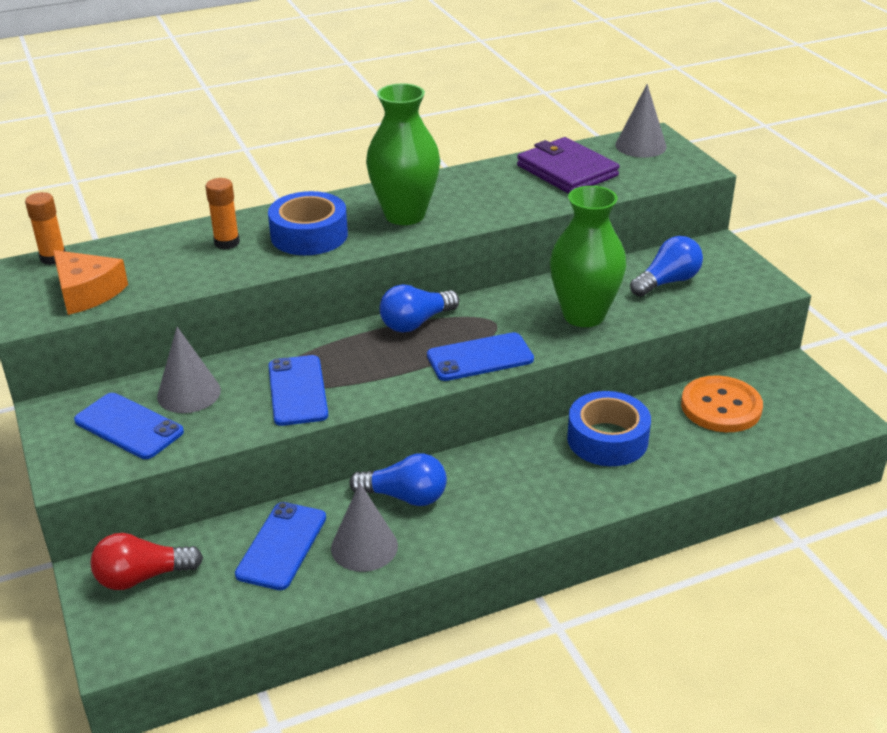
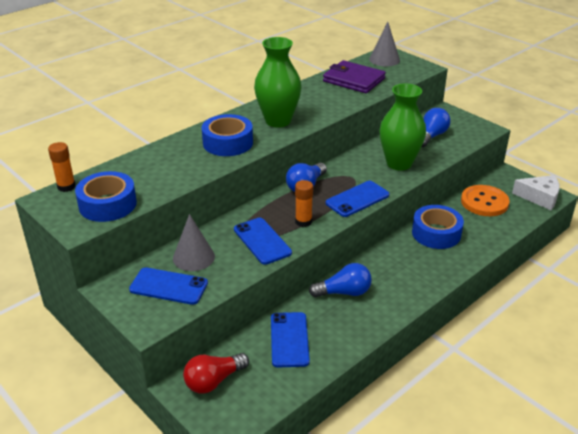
camera: 20 degrees left, 0 degrees up
orange cheese [53,250,128,315] -> blue tape [75,171,137,222]
orange glue stick [206,178,240,249] -> orange glue stick moved to [295,180,313,227]
grey cone [331,483,398,572] -> none
none -> white cheese [512,175,560,210]

